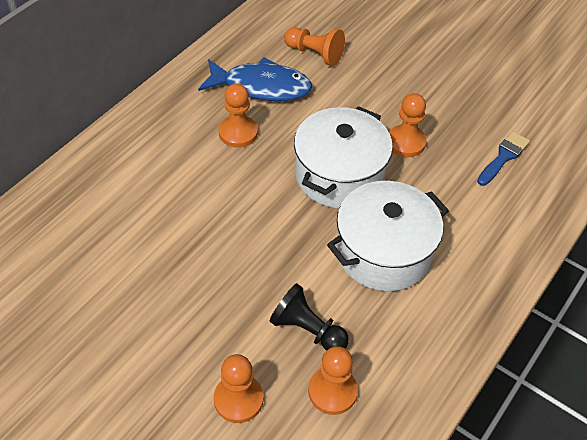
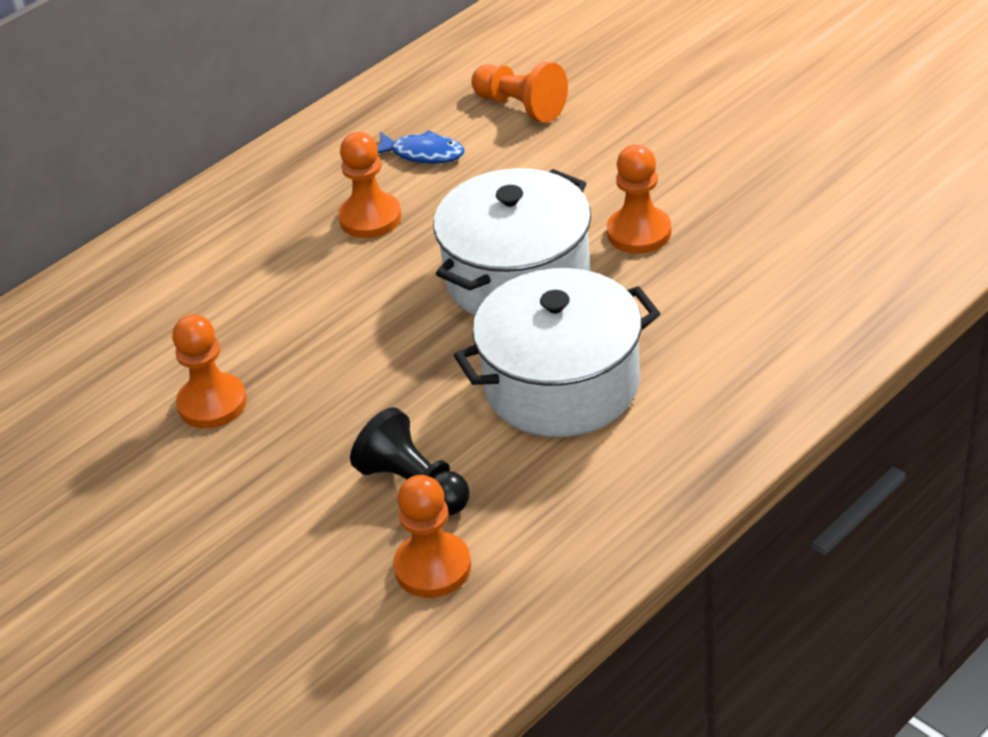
camera: 15 degrees right, 10 degrees down
blue fish [198,57,312,101] -> blue fish [377,130,464,164], size x0.54
orange pawn [214,354,263,423] -> orange pawn moved to [172,314,247,428]
blue brush [477,131,530,186] -> none

